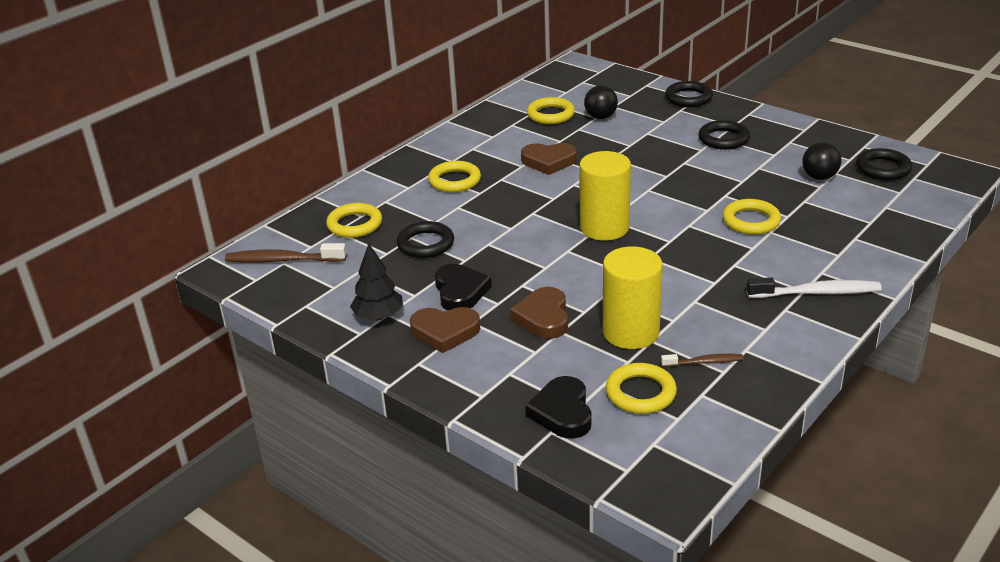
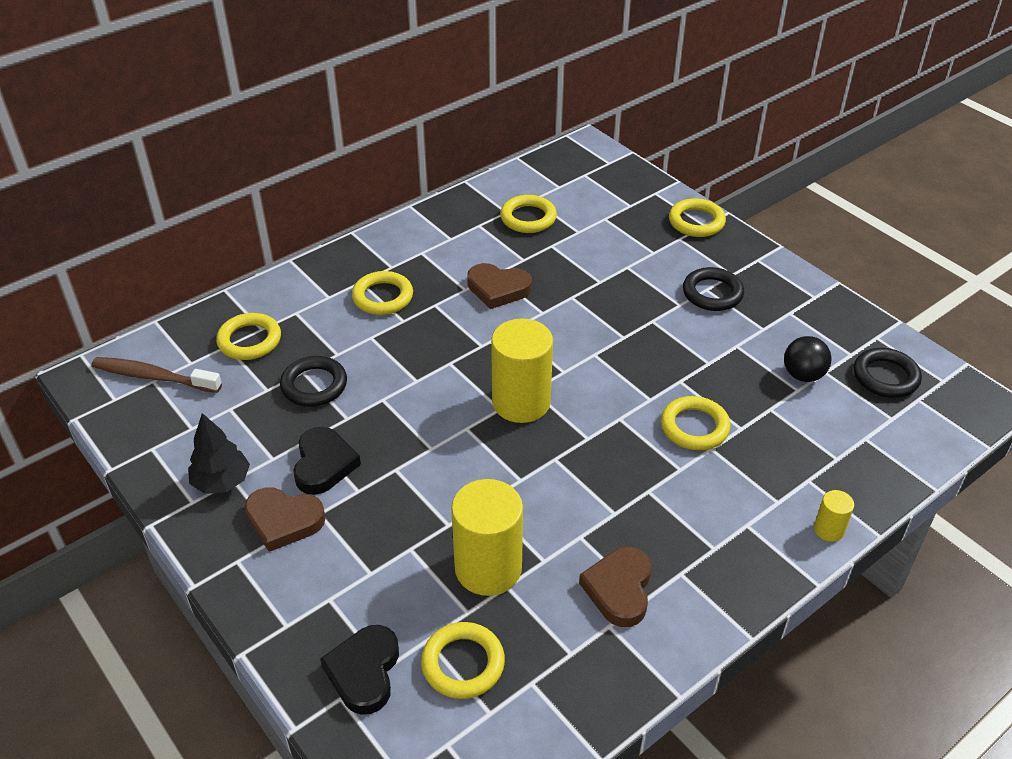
camera: 10 degrees right, 10 degrees up
brown heart [510,287,568,339] -> brown heart moved to [579,547,652,627]
black ball [584,85,618,119] -> none
brown toothbrush [661,354,743,367] -> none
black ring [665,81,713,107] -> yellow ring [669,198,726,237]
white toothbrush [747,277,882,298] -> none
none -> yellow cylinder [814,490,854,542]

